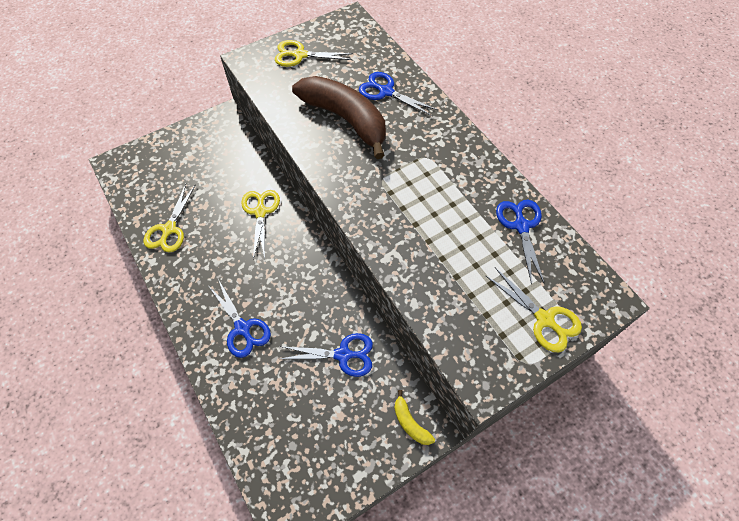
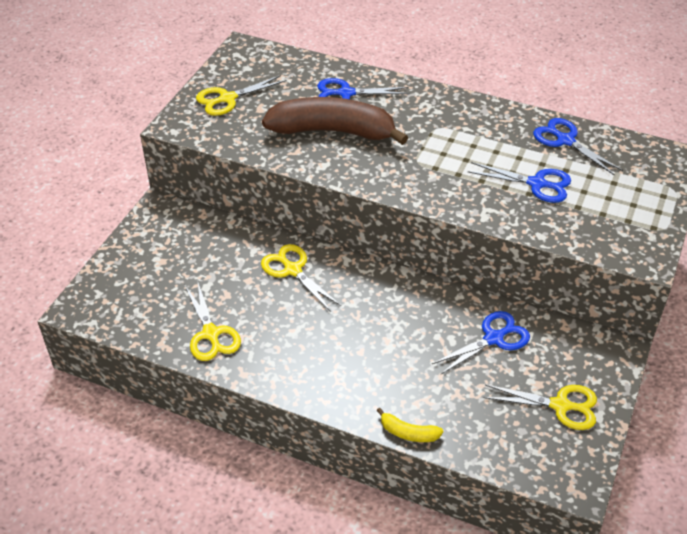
camera: 35 degrees left, 15 degrees down
blue scissors [210,279,271,358] -> blue scissors moved to [468,162,571,203]
yellow banana [394,390,435,445] -> yellow banana moved to [377,408,443,442]
yellow scissors [486,267,582,352] -> yellow scissors moved to [483,385,597,430]

